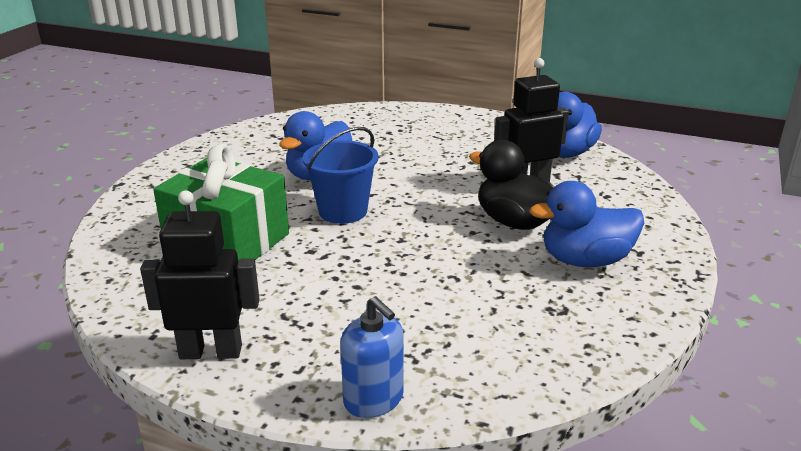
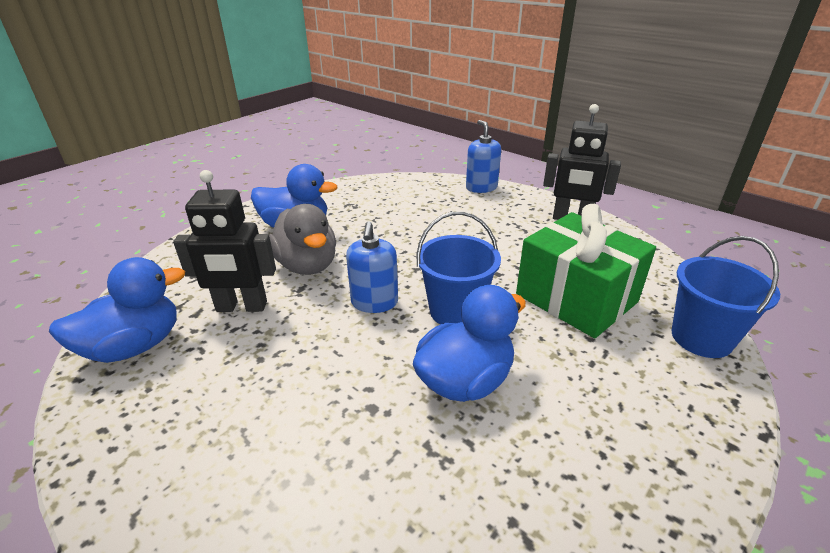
camera: 160 degrees left, 5 degrees up
black duck [469,140,554,230] -> grey duck [269,204,336,275]
none -> blue soap dispenser [346,221,398,313]
none -> blue bucket [672,236,780,358]

